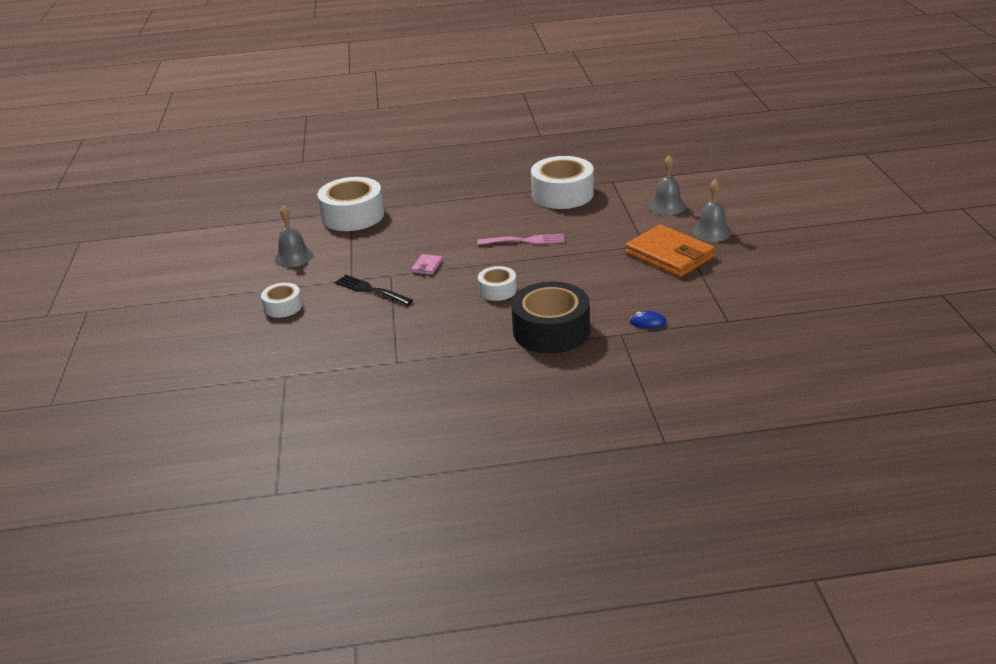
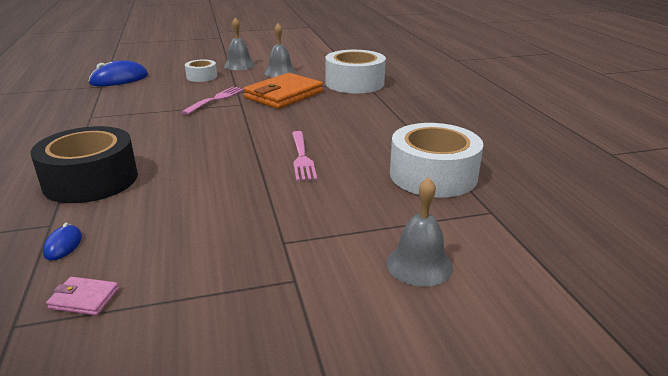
camera: 80 degrees right, 5 degrees down
black fork [335,275,413,305] -> pink fork [181,87,244,115]
pink wallet [412,254,443,275] -> pink wallet moved to [46,277,119,316]
white tape [478,266,517,301] -> none
orange wallet [625,225,715,277] -> orange wallet moved to [243,73,323,109]
grey bell [692,179,732,242] -> grey bell moved to [224,17,255,70]
none -> blue mouse [89,60,148,86]

